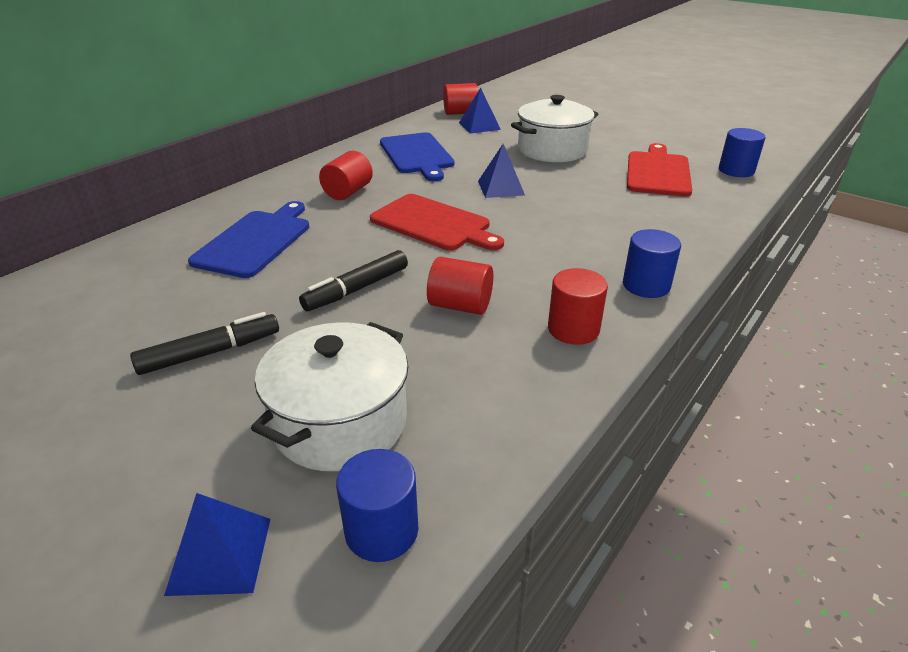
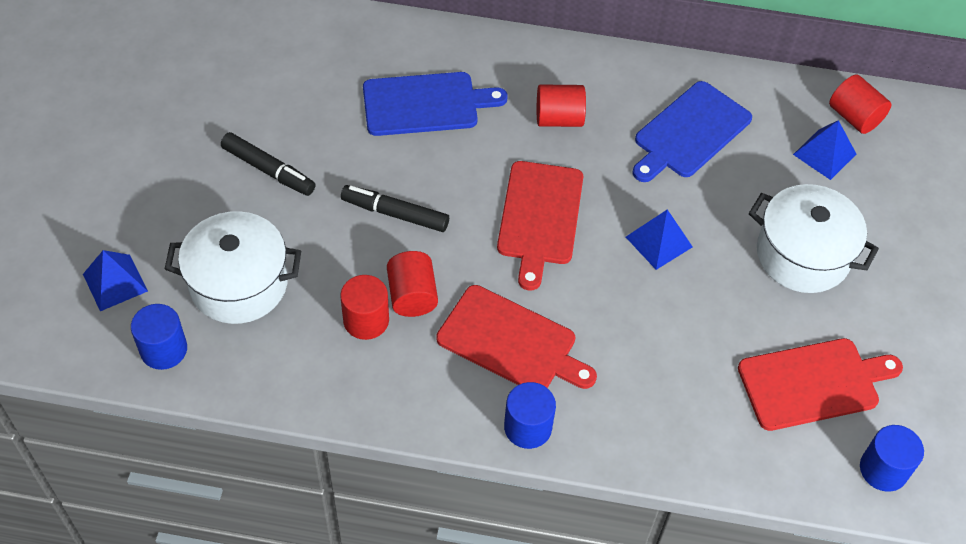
camera: 60 degrees right, 20 degrees up
red cylinder [548,268,608,345] -> red cylinder moved to [340,275,389,340]
none -> red cutting board [436,285,597,389]

